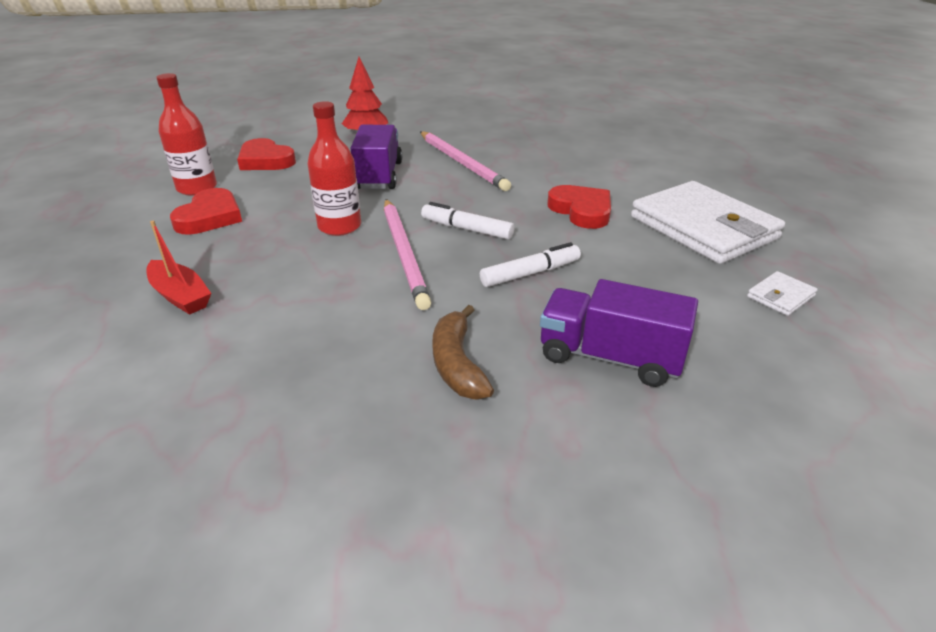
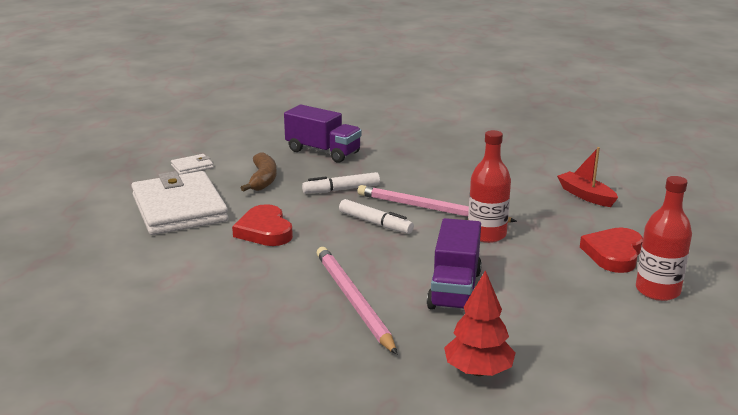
camera: 170 degrees left, 10 degrees down
red heart [237,138,296,170] -> none
pink pencil [384,199,431,310] -> pink pencil turned 60 degrees counterclockwise [357,185,517,222]
brown banana [432,305,494,399] -> brown banana moved to [241,153,277,192]

